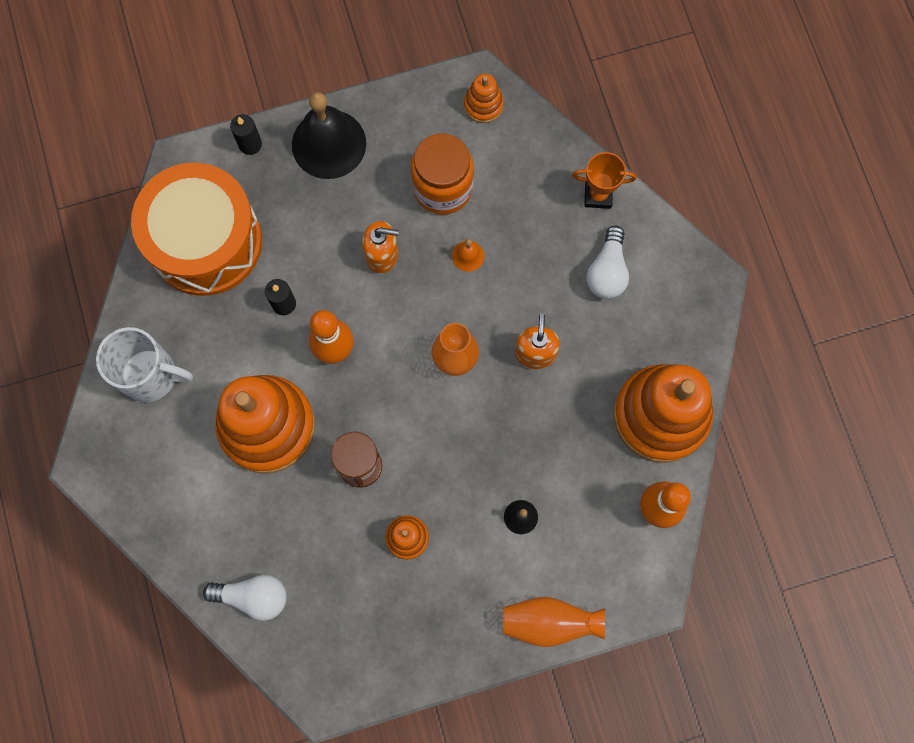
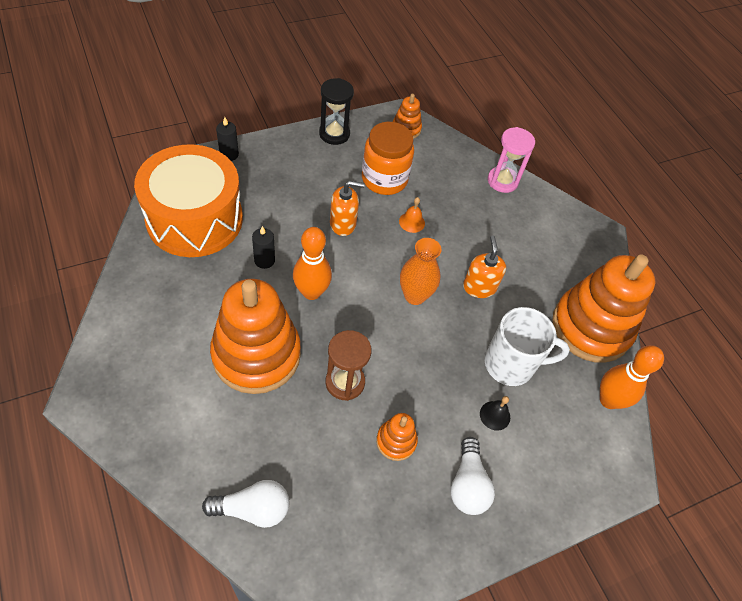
camera: 15 degrees left, 20 degrees down
white mug [96,327,193,402] -> white mug moved to [485,307,570,386]
black bell [292,92,366,179] -> none
orange vase [503,597,605,647] -> none
orange trophy [572,152,636,209] -> pink hourglass [488,127,535,193]
white light bulb [586,226,629,299] -> white light bulb moved to [450,437,495,515]
none -> black hourglass [319,78,354,145]

